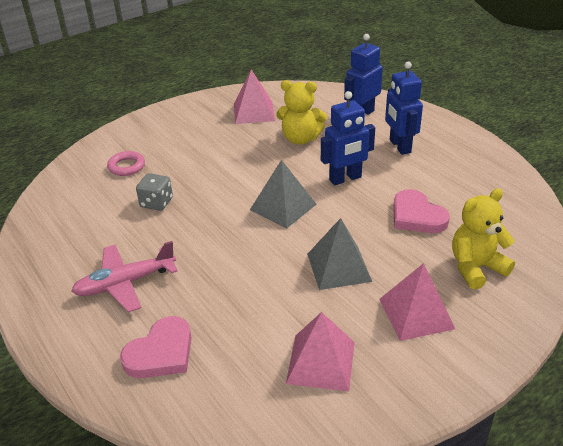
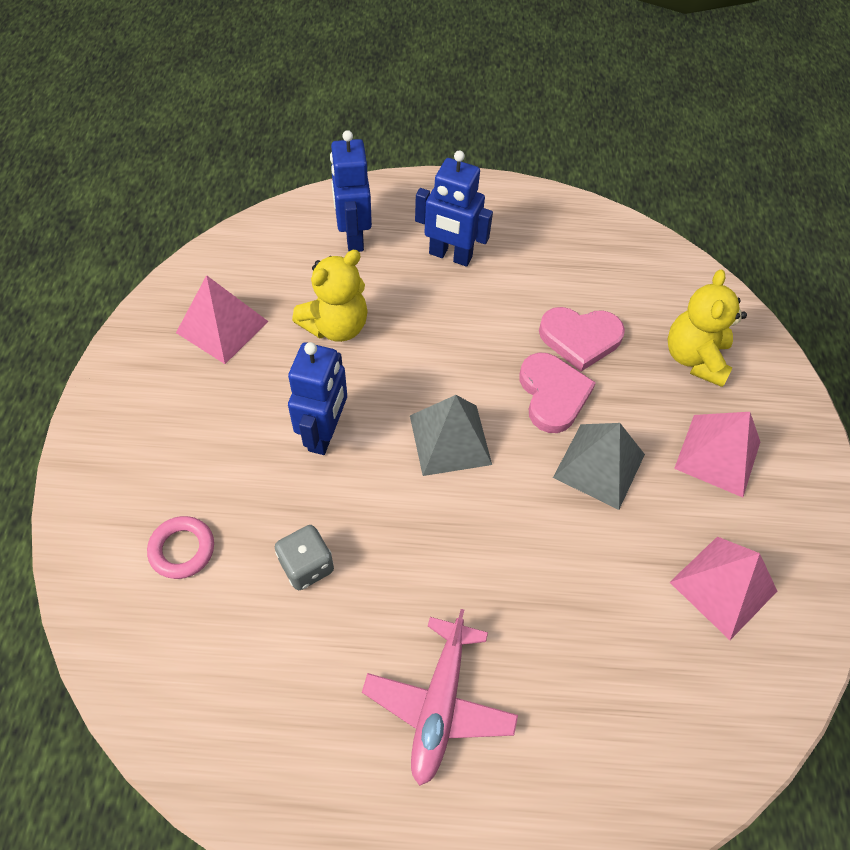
camera: 55 degrees left, 20 degrees up
pink heart [120,316,192,378] -> pink heart moved to [520,353,596,433]
blue robot [321,91,375,185] -> blue robot moved to [288,342,347,455]

